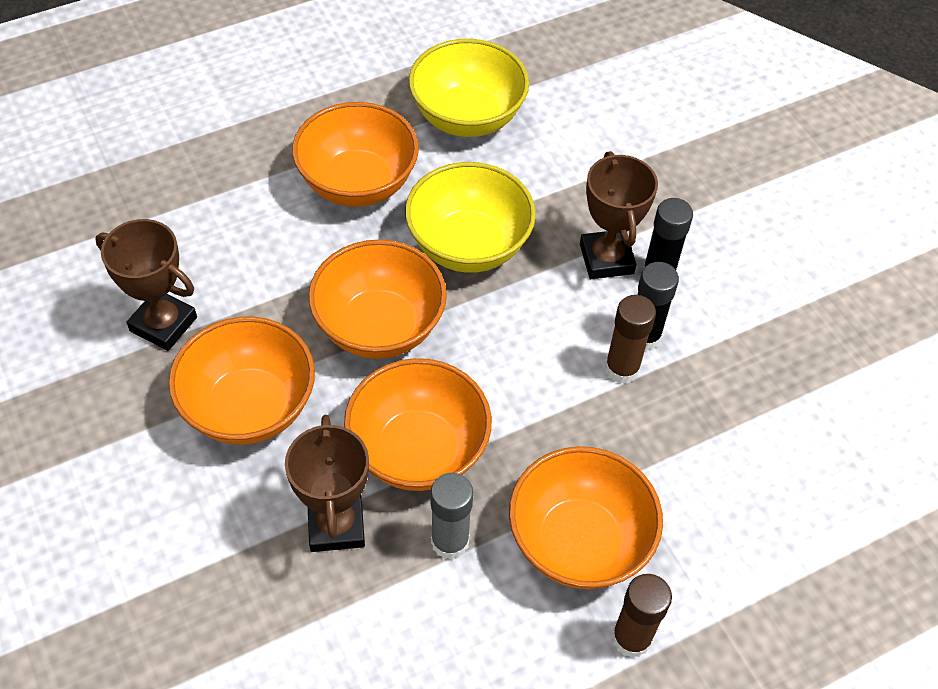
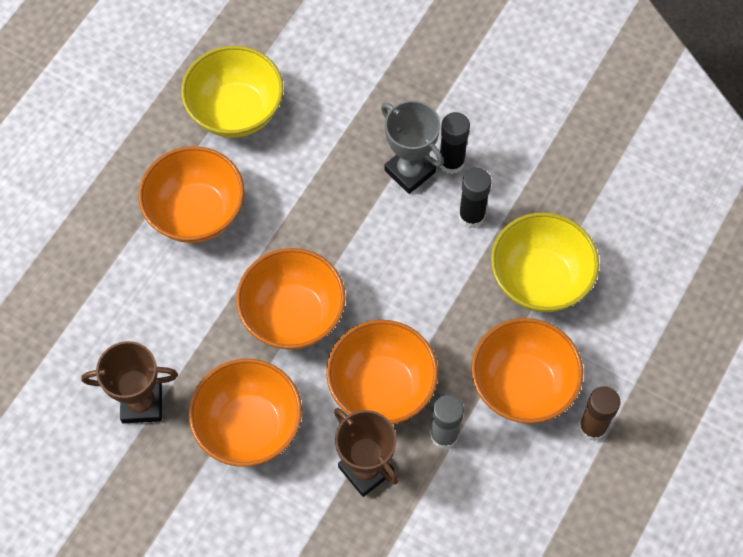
camera: 30 degrees left, 10 degrees up
yellow bowl [405,162,536,273] -> yellow bowl moved to [491,213,599,312]
brown trophy [580,151,658,279] -> grey trophy [381,100,444,194]
brown glue stick [605,295,656,384] -> none

